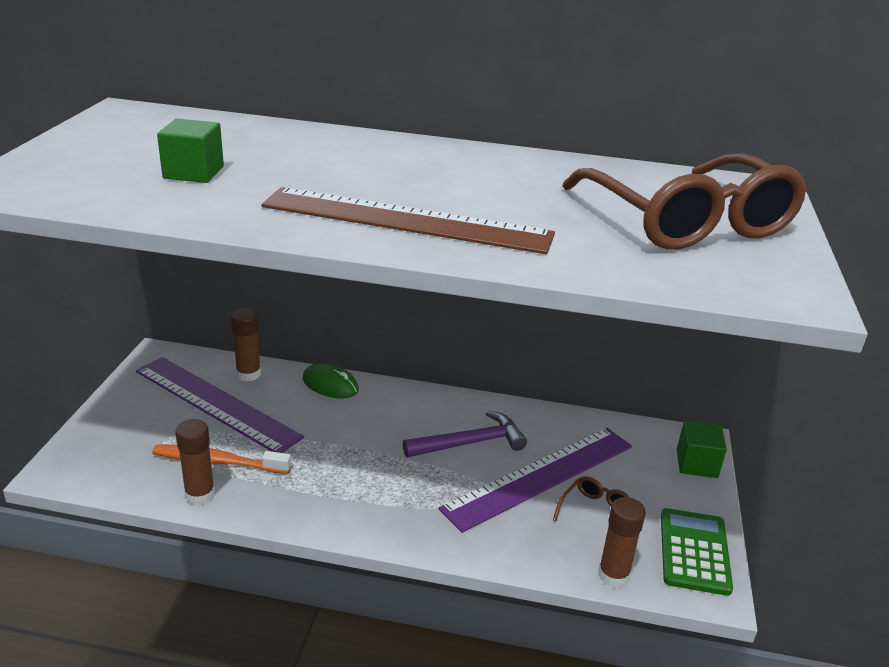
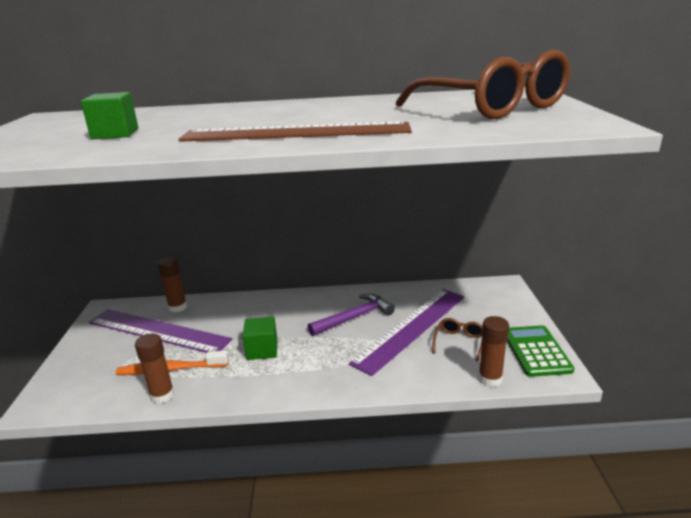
camera: 10 degrees left, 5 degrees down
green mouse [302,363,359,398] -> none
green cube [677,421,727,478] -> green cube moved to [242,316,278,360]

